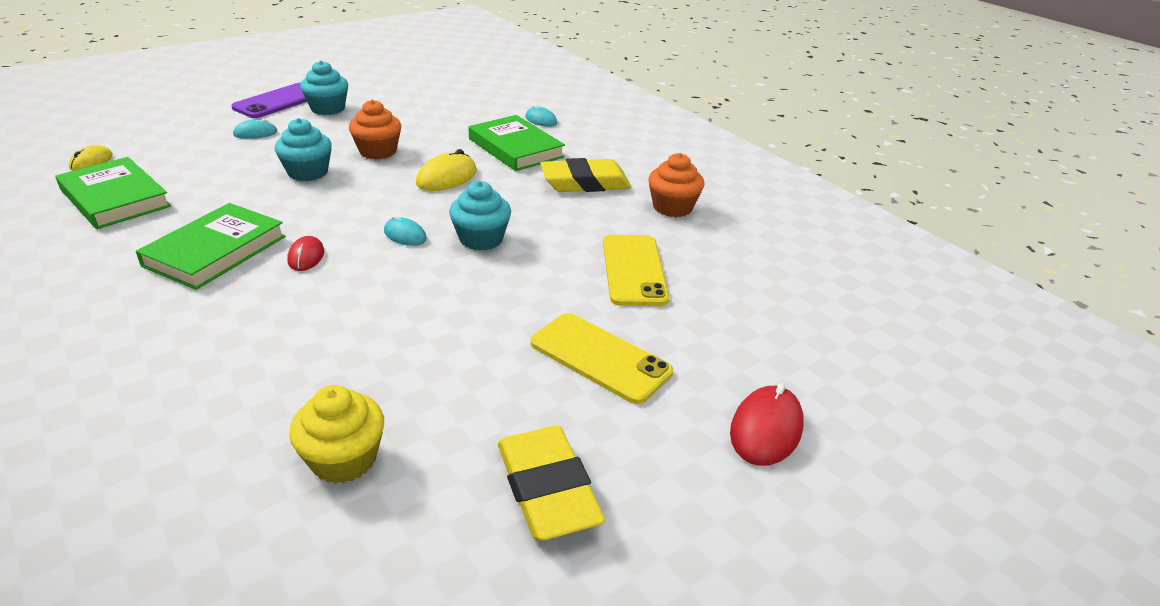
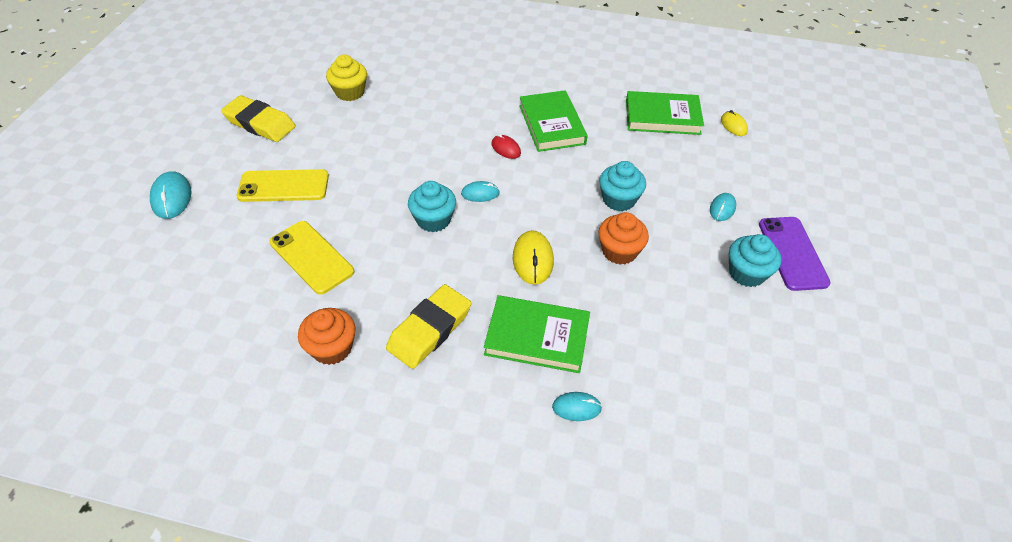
camera: 140 degrees right, 15 degrees up
red mouse [730,383,804,466] -> turquoise mouse [150,171,191,219]

